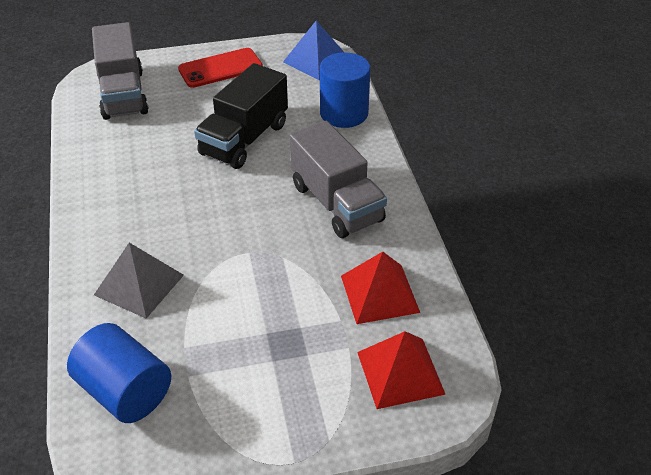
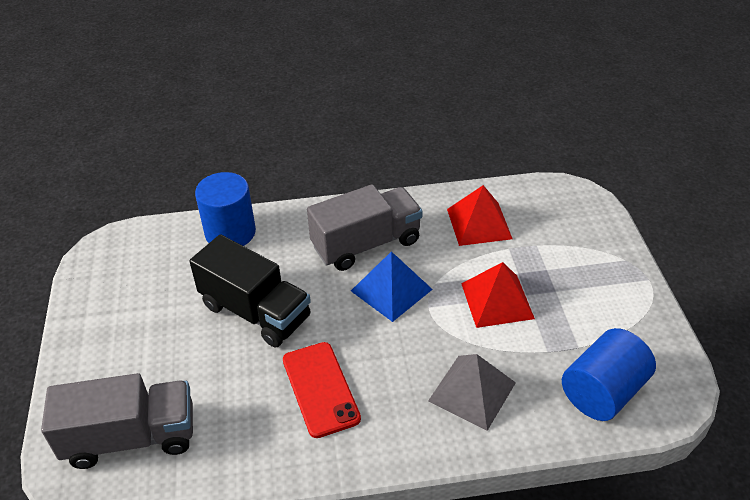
camera: 85 degrees left, 0 degrees up
red phone [178,48,263,88] -> red phone moved to [283,342,361,438]
blue pyramid [283,20,345,80] -> blue pyramid moved to [351,251,433,322]
red pyramid [357,331,446,409] -> red pyramid moved to [461,262,535,328]

